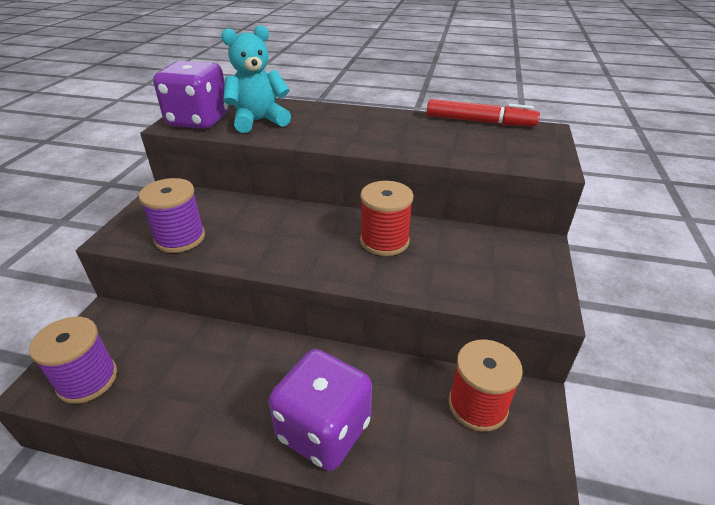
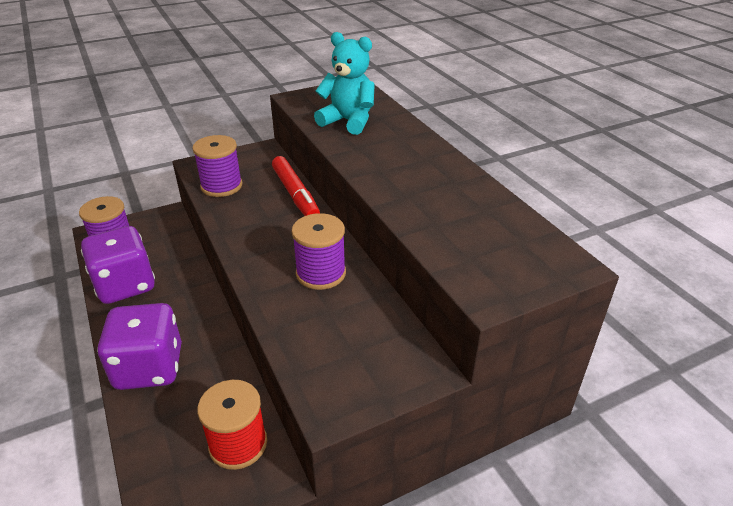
camera: 50 degrees right, 0 degrees up
purple dice [153,61,229,129] -> purple dice moved to [81,226,155,304]
red spool [360,181,414,256] -> purple spool [292,213,346,290]
red marker [427,99,540,126] -> red marker moved to [272,156,320,216]

